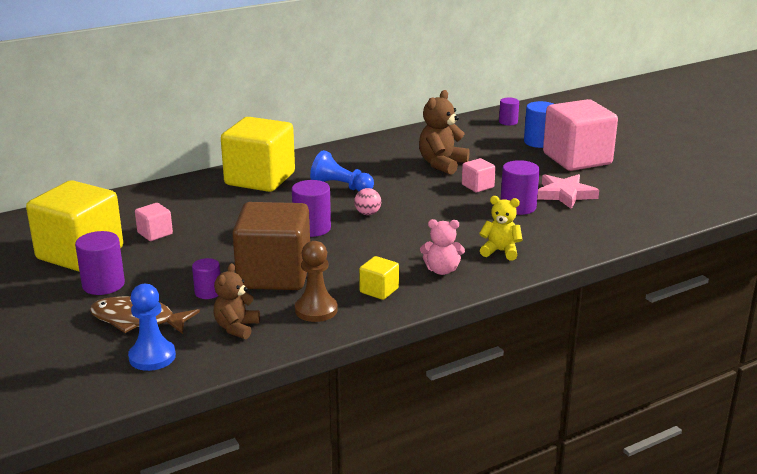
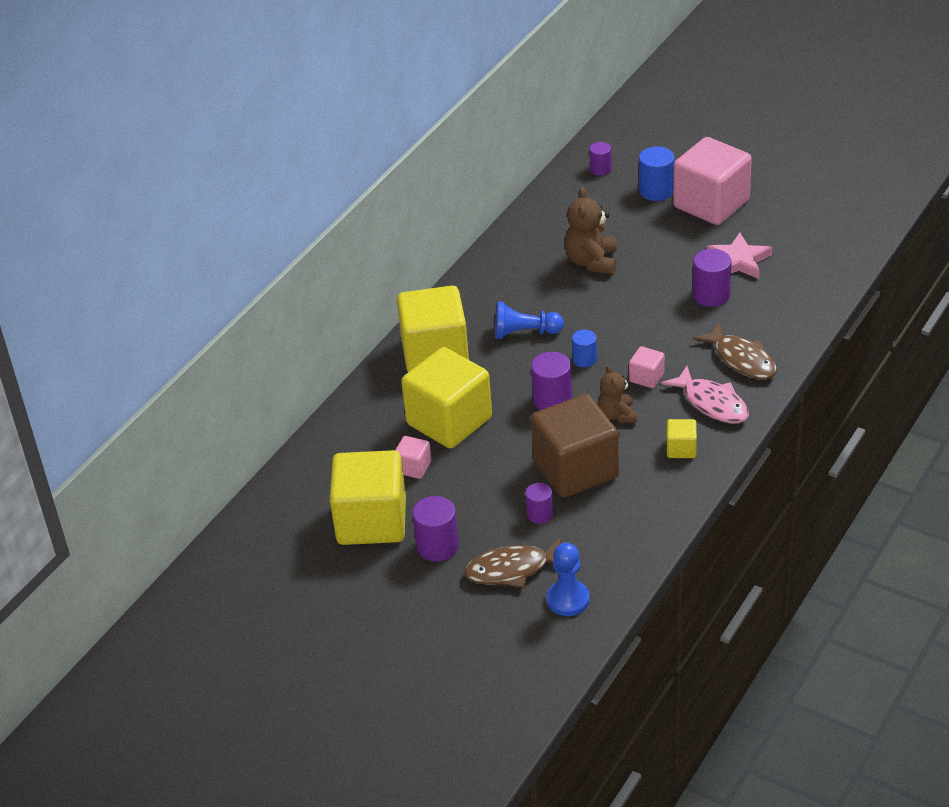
camera: 25 degrees left, 15 degrees up
brown teddy bear [214,263,260,339] -> brown teddy bear moved to [598,365,637,423]
brown pawn [295,241,338,322] -> none
pink ball [354,188,381,215] -> blue cylinder [572,330,597,367]
pink teddy bear [420,219,465,275] -> pink fish [661,366,749,423]
pink cube [462,158,496,192] -> pink cube moved to [629,346,665,388]
yellow teddy bear [479,196,523,260] -> brown fish [693,322,777,379]
none -> yellow cube [401,347,492,449]

